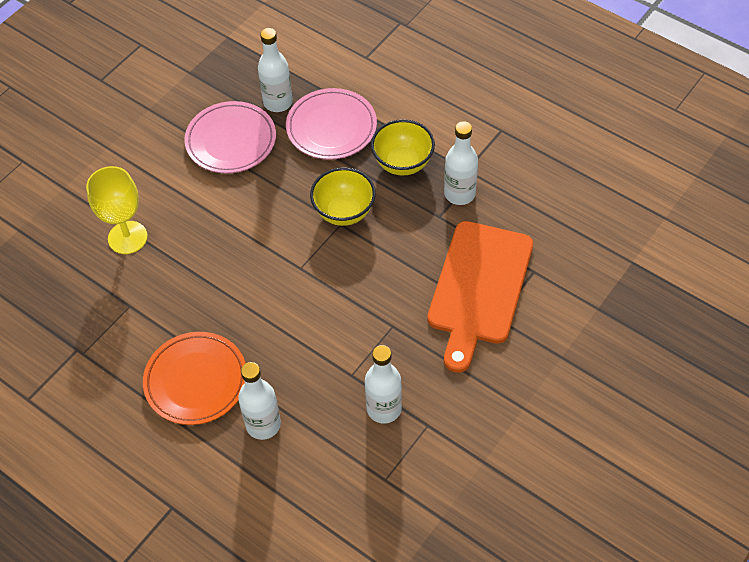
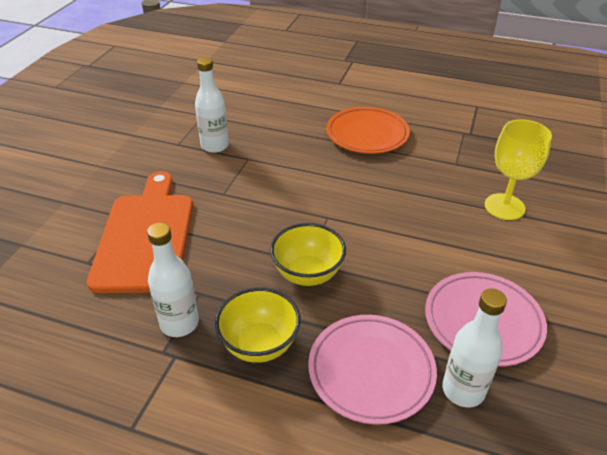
camera: 160 degrees right, 15 degrees down
white bottle [238,362,281,440] -> none

